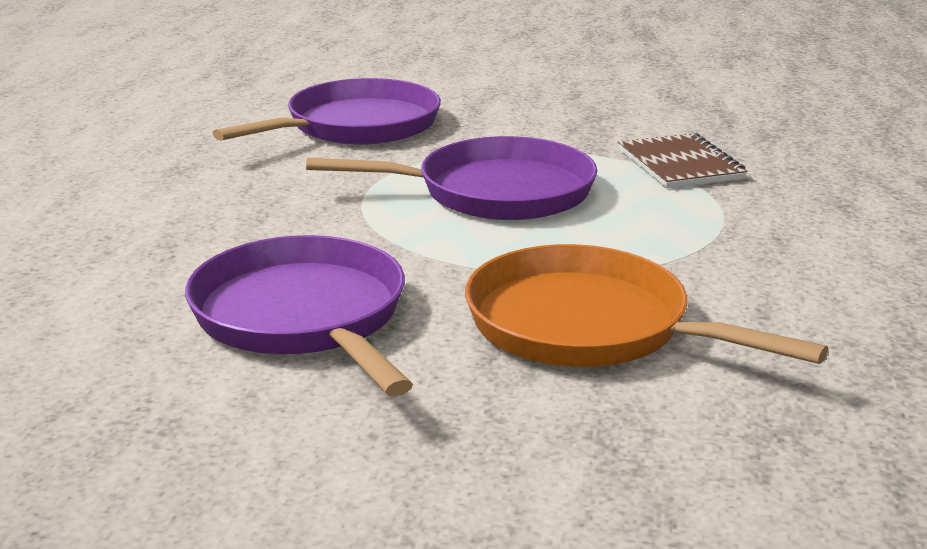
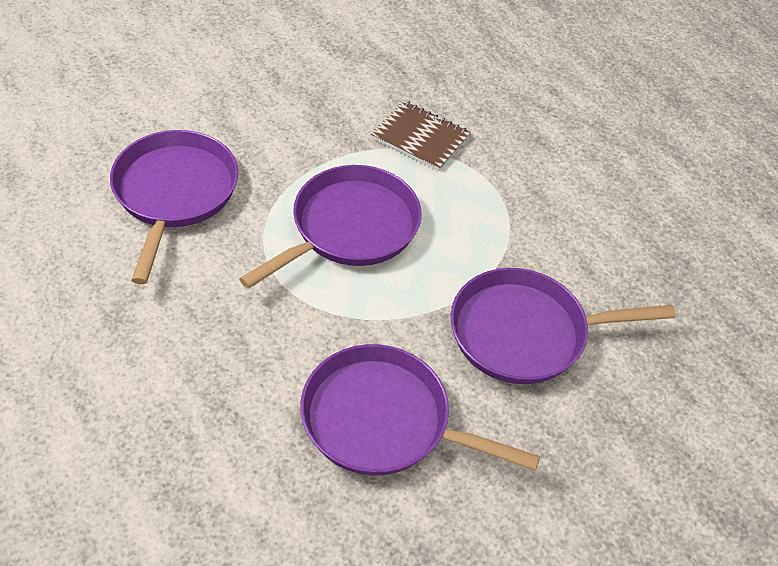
camera: 45 degrees left, 25 degrees up
orange pan [465,244,828,367] -> purple pan [450,268,676,384]

